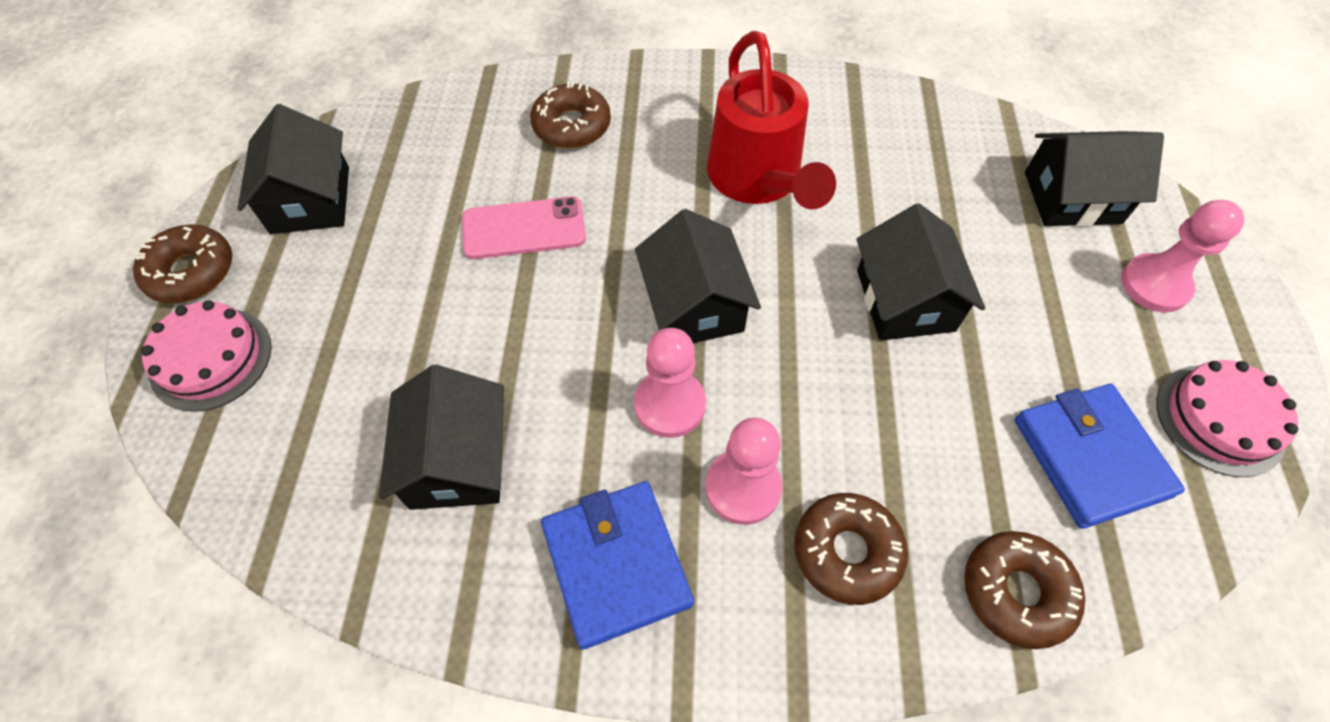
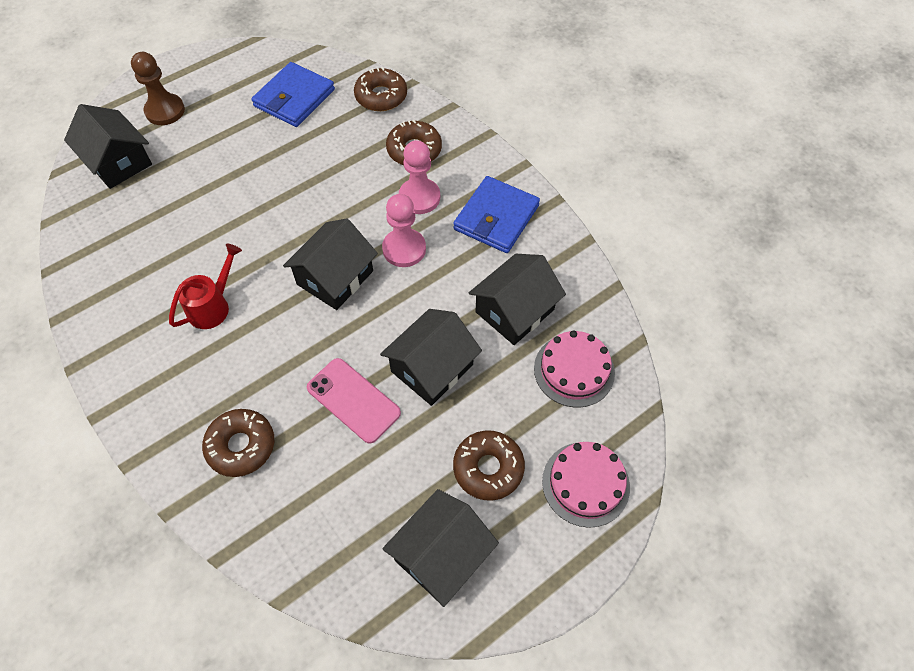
camera: 130 degrees left, 0 degrees up
brown donut [133,225,232,303] -> brown donut moved to [453,430,525,500]
red watering can [707,31,836,209] -> red watering can [169,244,242,329], size x0.57
black house [856,203,985,341] -> black house moved to [380,309,482,406]
pink pawn [1121,200,1244,313] -> brown pawn [131,52,185,125]
pink cake [1156,360,1298,477] -> pink cake moved to [534,330,615,407]

